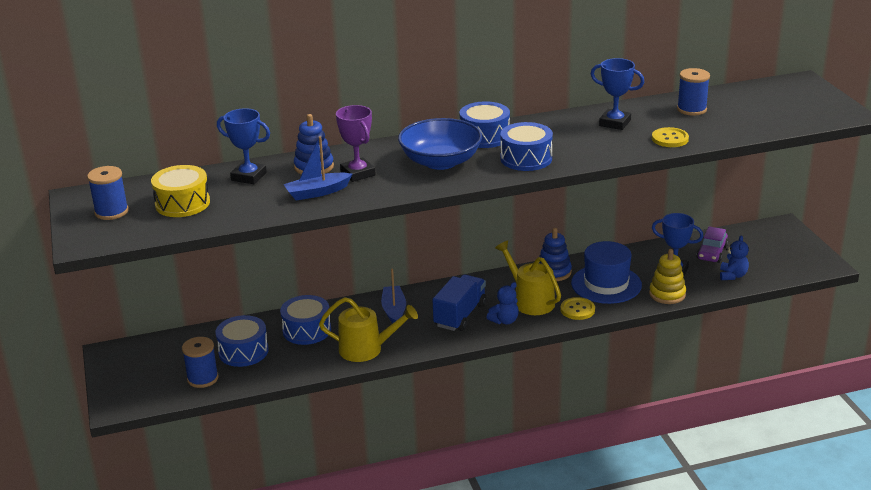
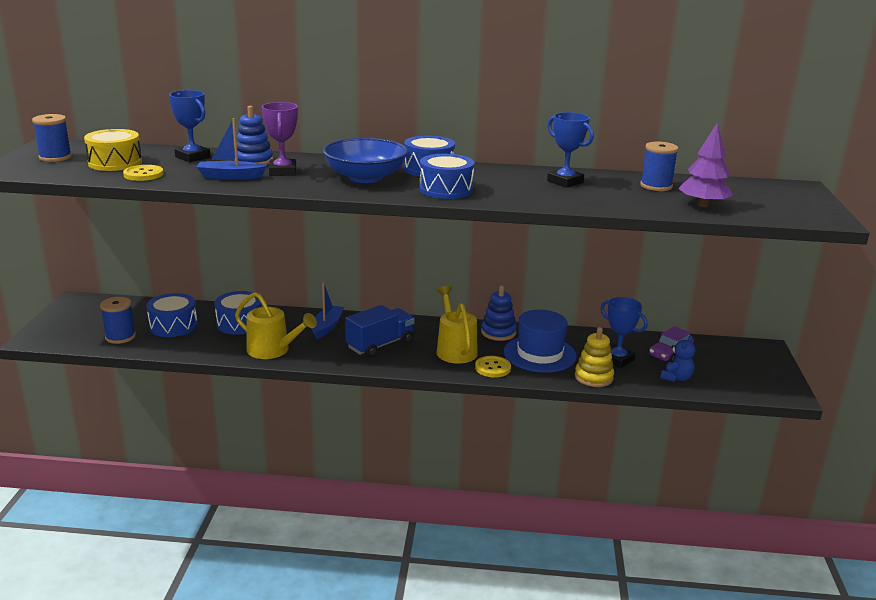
camera: 20 degrees right, 5 degrees down
blue teddy bear [486,282,519,324] -> none
yellow button [652,127,689,147] -> yellow button moved to [123,165,163,181]
none -> purple tree [678,122,733,207]

